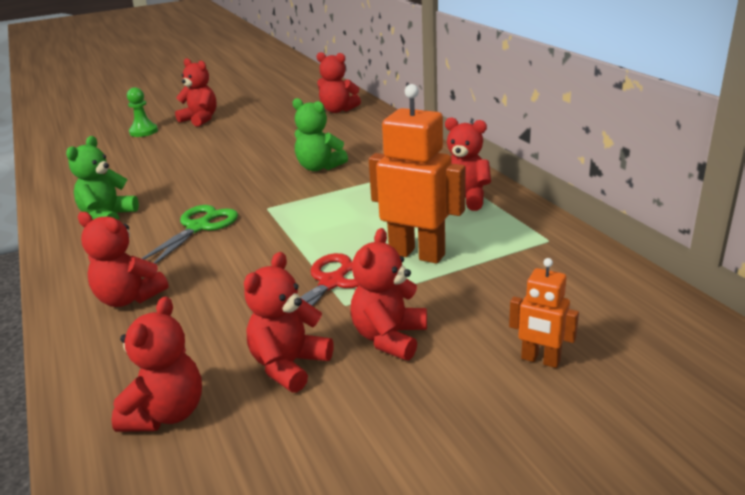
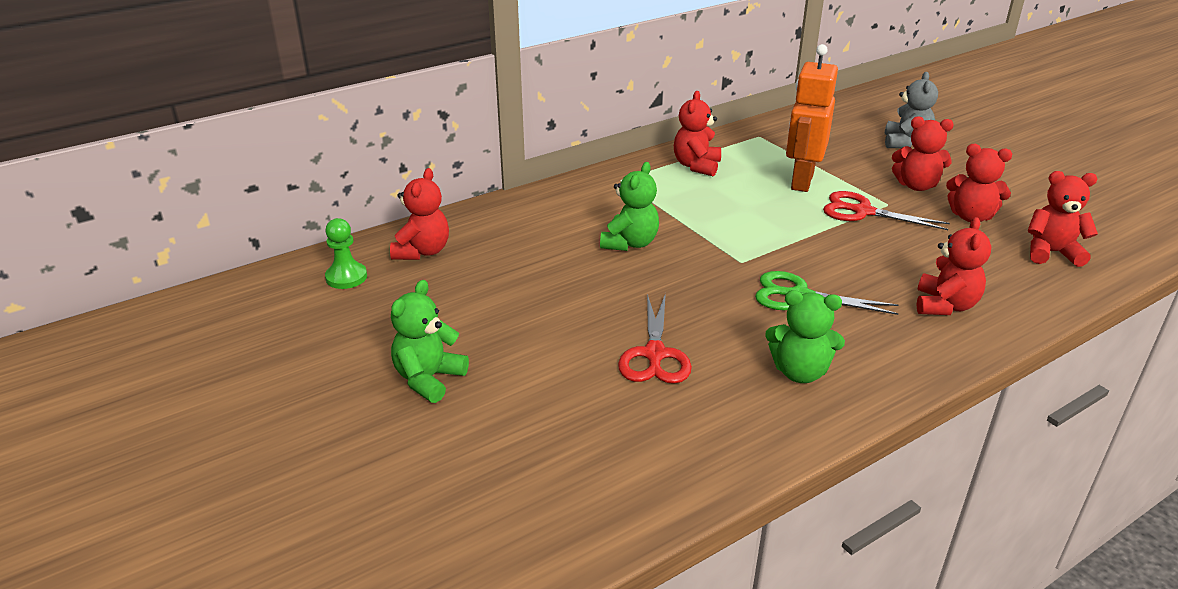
camera: 100 degrees left, 5 degrees up
green pawn [127,87,158,137] -> green pawn moved to [325,218,367,289]
red teddy bear [175,58,217,127] -> green teddy bear [391,280,469,403]
orange robot [509,258,579,368] -> grey teddy bear [884,72,938,148]
none -> red scissors [618,293,692,384]

